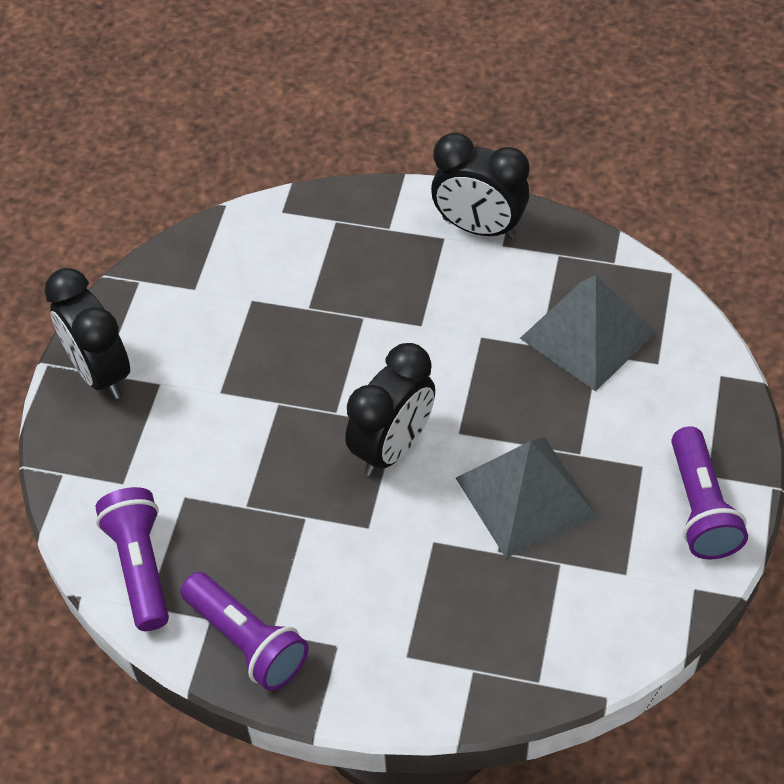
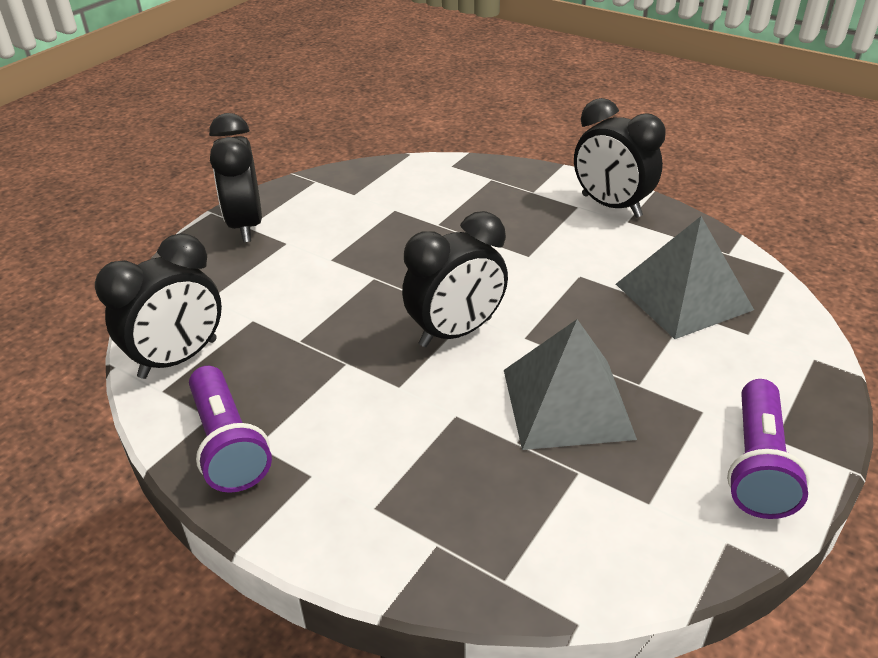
camera: 20 degrees right, 15 degrees down
purple flashlight [95,487,169,631] -> black clock [95,233,222,379]

